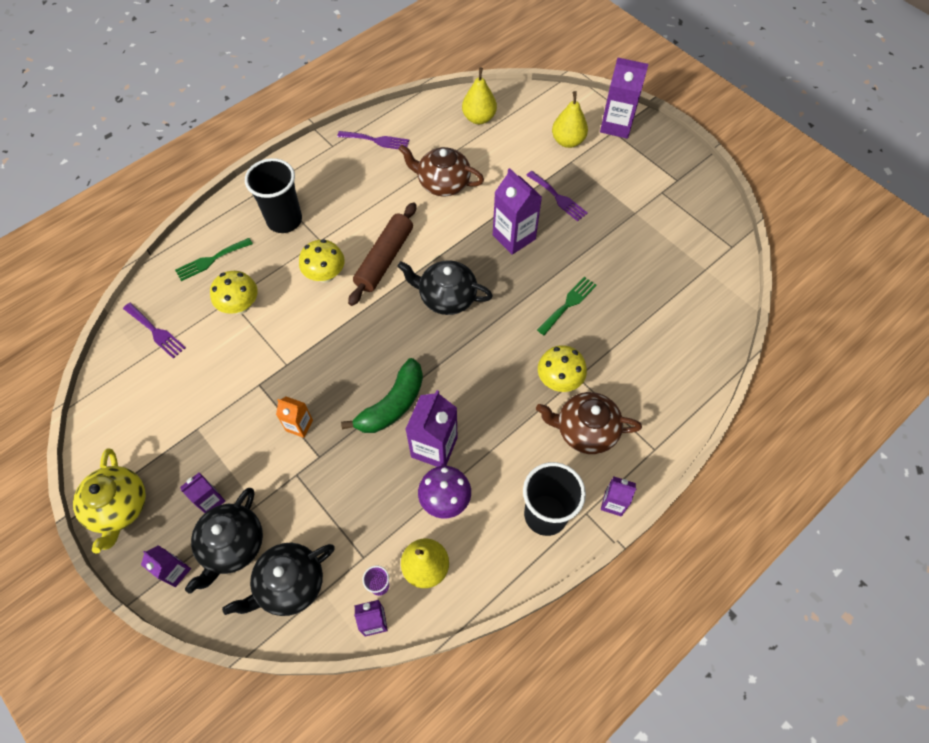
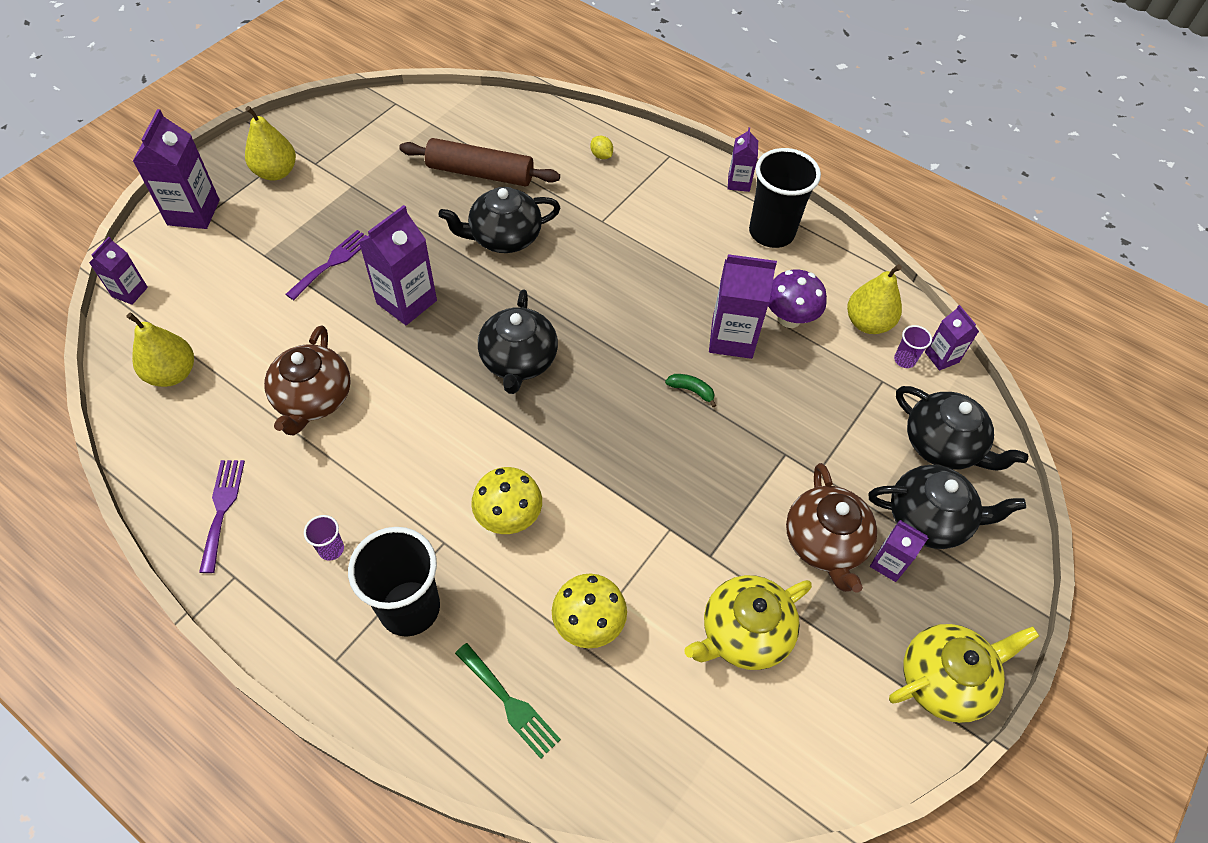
camera: 105 degrees left, 5 degrees down
purple fork [123,303,186,359] -> none
purple carton [141,545,191,587] -> purple carton moved to [89,237,148,305]
orange carton [276,396,313,438] -> none
green banana [341,358,423,433] -> green banana [665,374,716,407], size x0.43
brown rolling pin [348,202,416,306] -> brown rolling pin moved to [399,138,560,187]
brown teapot [536,392,642,454] -> brown teapot moved to [786,463,877,593]
green fork [537,277,597,335] -> black teapot [439,187,560,253]
yellow mushroom [538,345,587,392] -> none
yellow pear [552,91,588,148] -> yellow pear moved to [245,106,296,181]
none -> purple cup [304,515,344,561]
none -> yellow lemon [590,136,613,159]
none -> yellow teapot [684,575,812,670]

